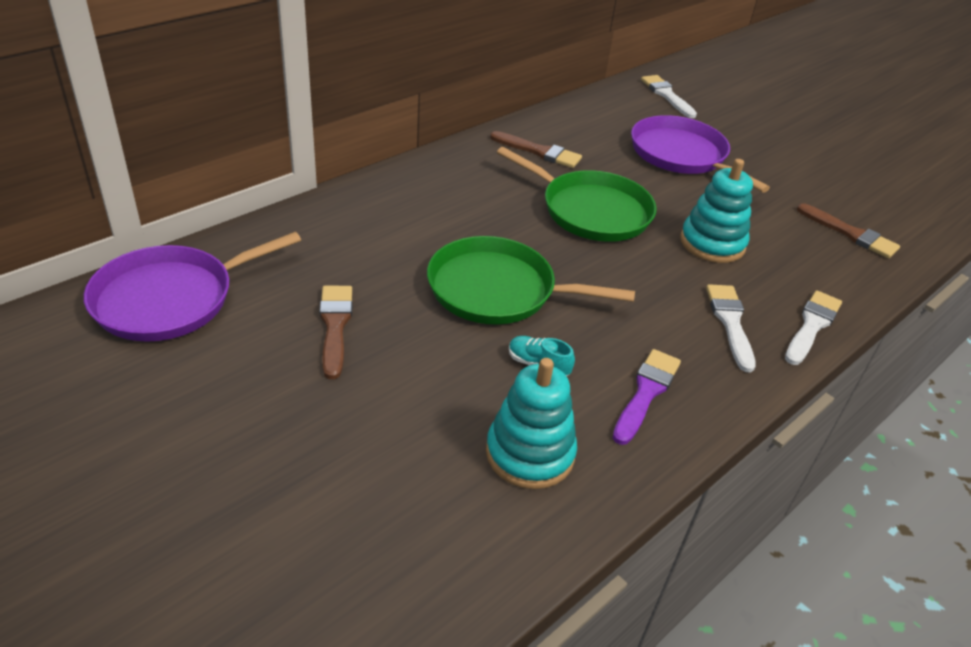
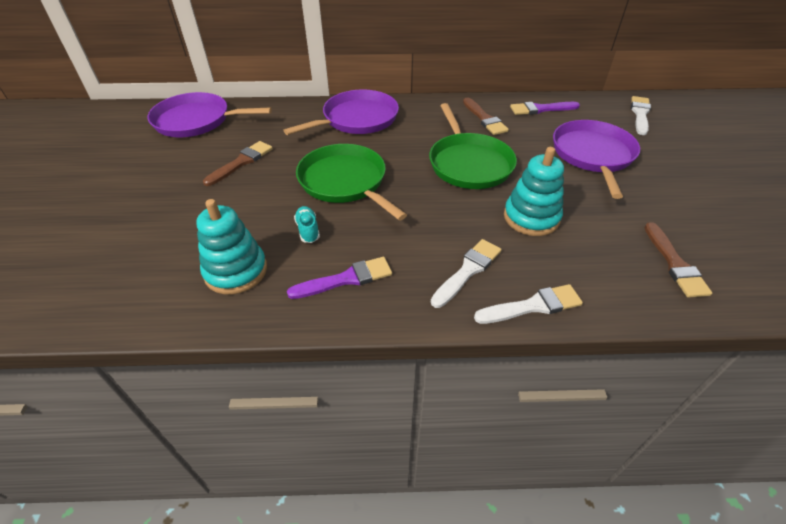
camera: 45 degrees right, 5 degrees up
none -> purple pan [283,89,399,135]
none -> purple brush [510,102,580,115]

